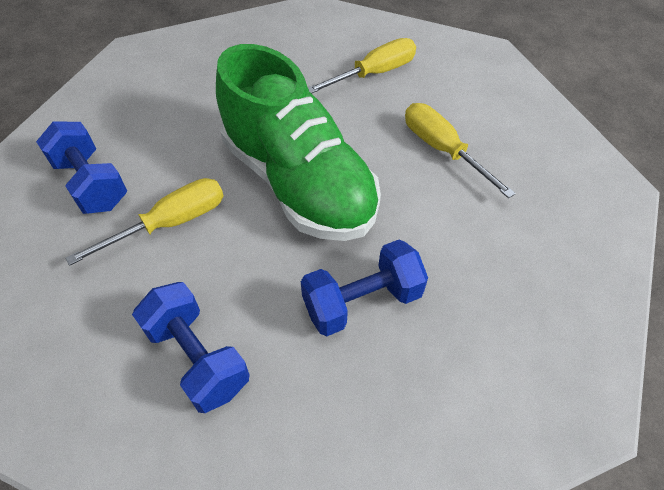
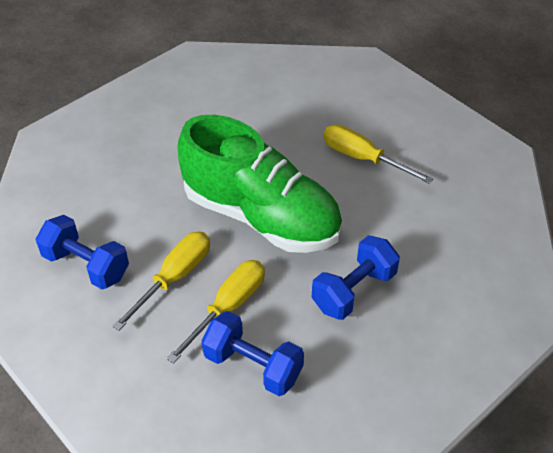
camera: 20 degrees left, 5 degrees down
yellow screwdriver [308,38,416,94] -> yellow screwdriver moved to [167,260,265,364]

